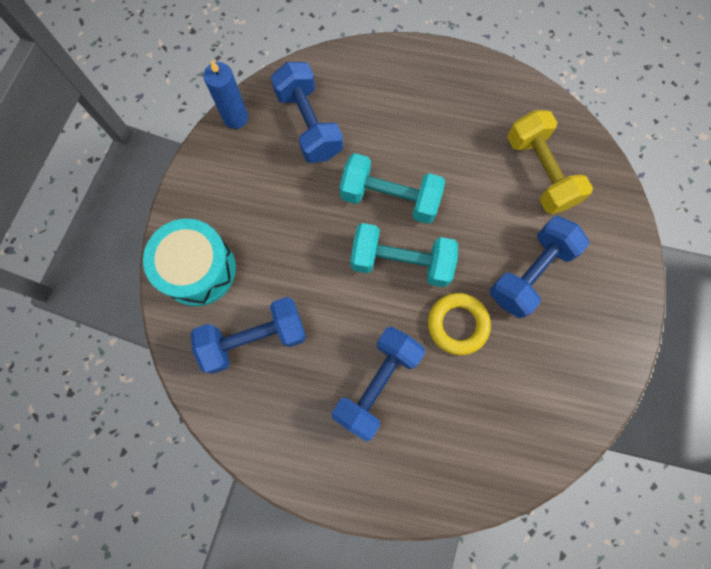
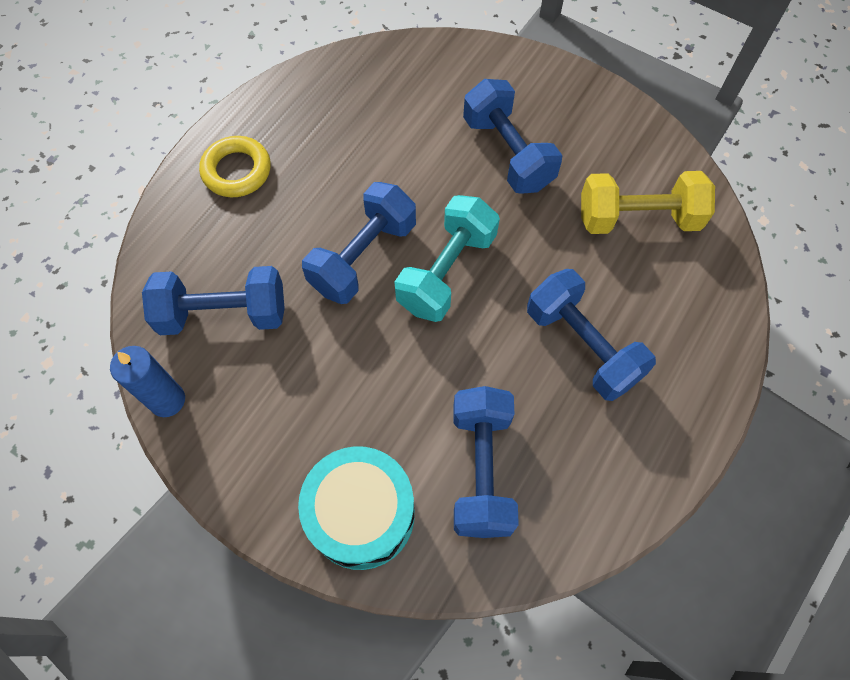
camera: 70 degrees left, 10 degrees down
turquoise dumbbell [339,153,445,224] -> blue dumbbell [302,182,416,304]
yellow ring [428,293,491,355] -> yellow ring moved to [199,136,271,197]
yellow dumbbell [507,110,593,214] -> yellow dumbbell moved to [581,171,715,234]

